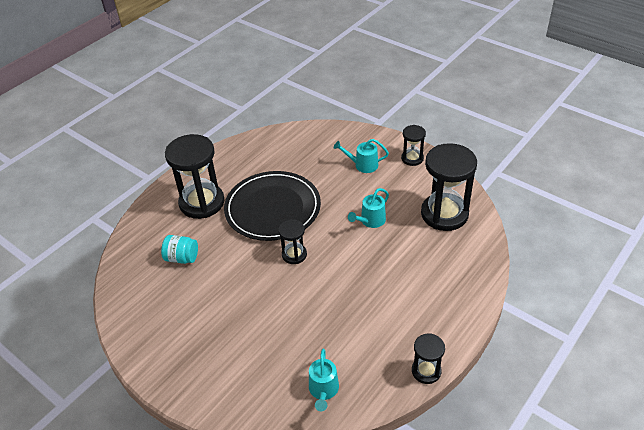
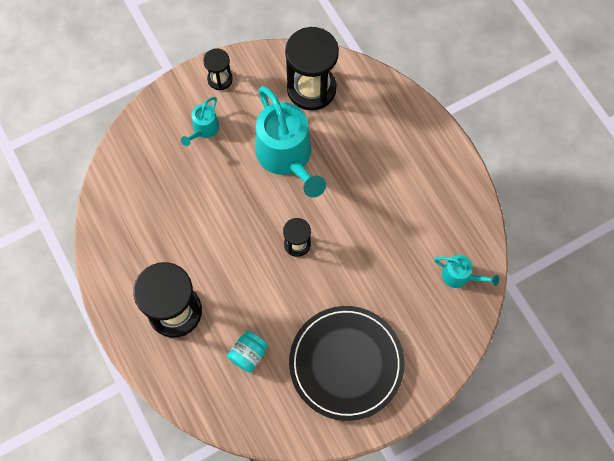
camera: 70 degrees left, 25 degrees up
black plate [224,171,321,241] -> black plate moved to [289,306,405,421]
turquoise watering can [348,188,389,228] -> turquoise watering can [255,86,326,198], size x2.11
black hourglass [412,333,445,384] -> none

